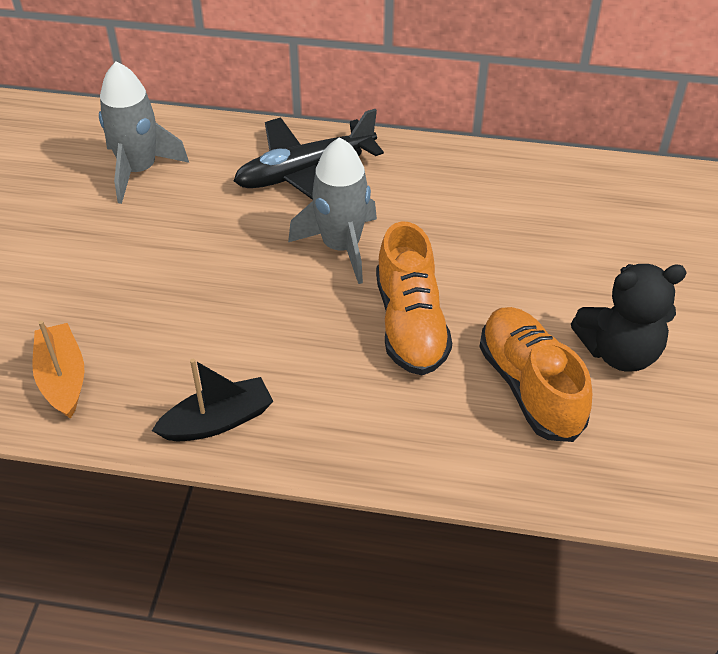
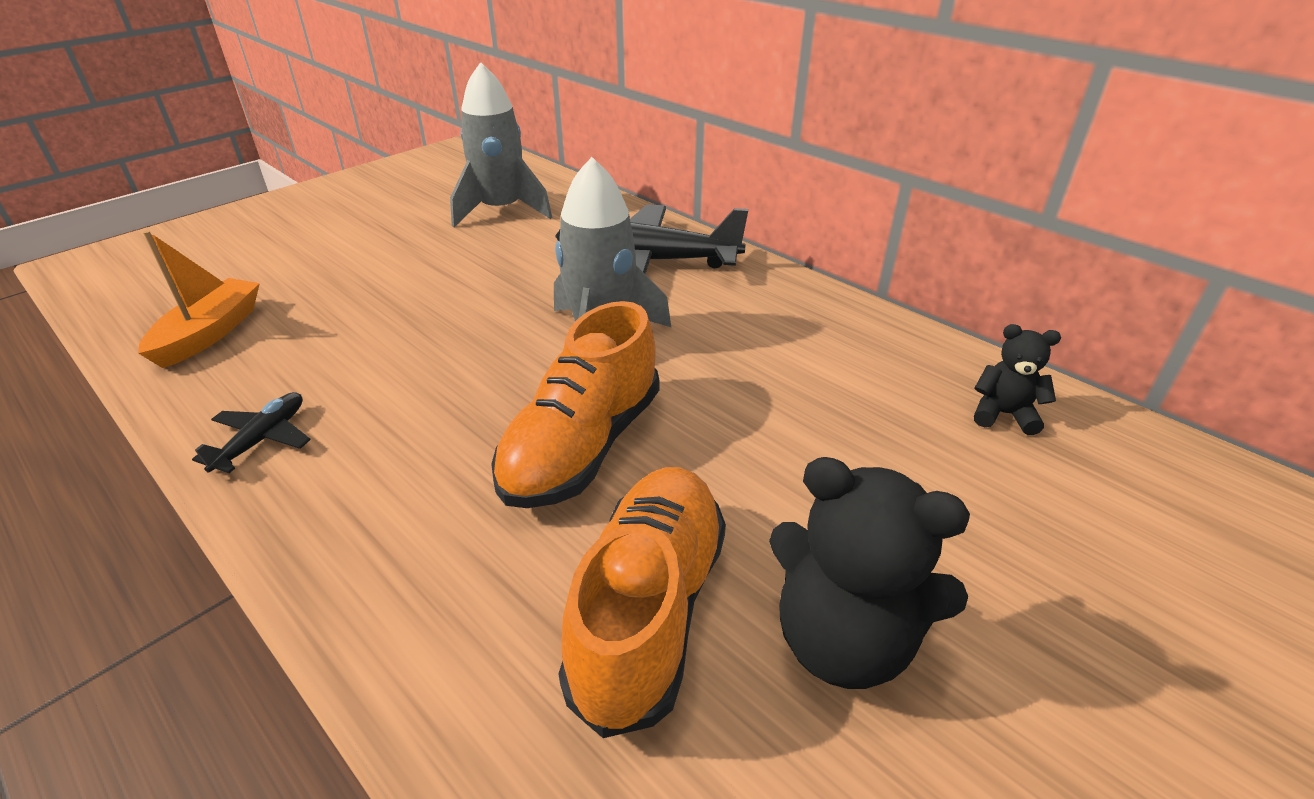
camera: 35 degrees right, 10 degrees down
black boat [152,359,273,441] -> black plane [192,392,311,473]
none -> black teddy bear [974,324,1061,435]

